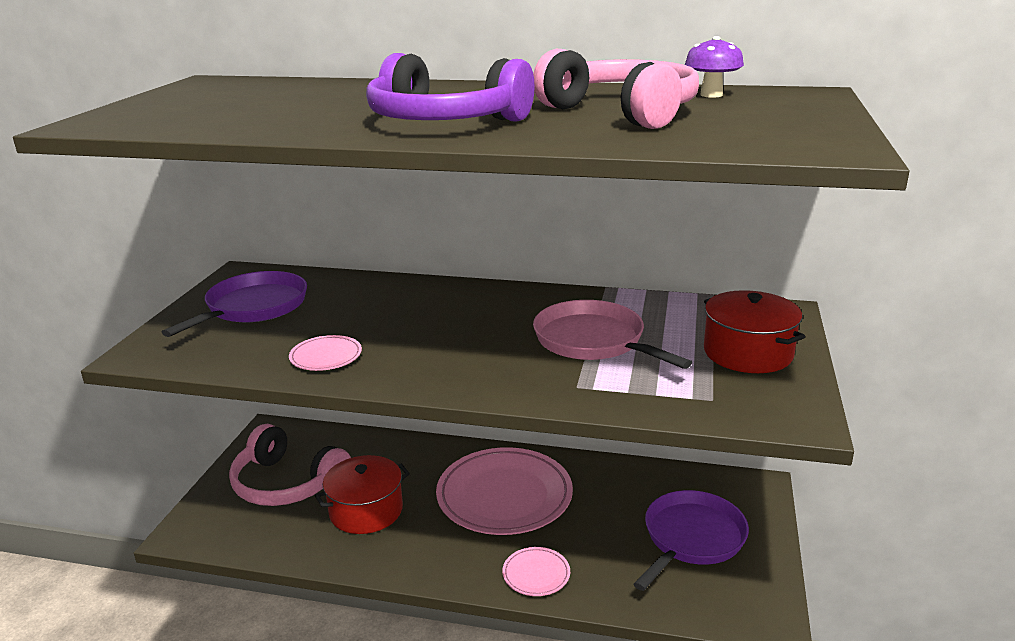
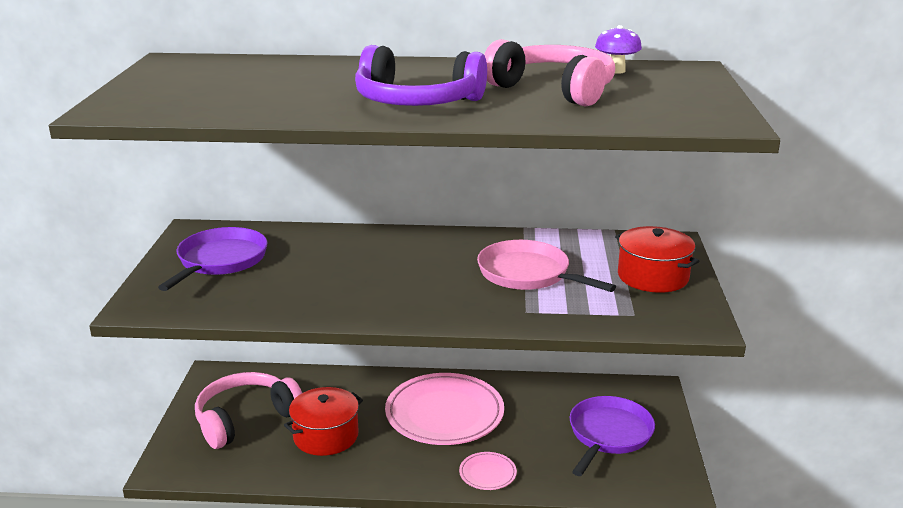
camera: 10 degrees left, 0 degrees up
pink headphones [229,424,351,506] -> pink headphones turned 120 degrees clockwise [195,372,302,449]
pink plate [289,335,362,371] -> none

